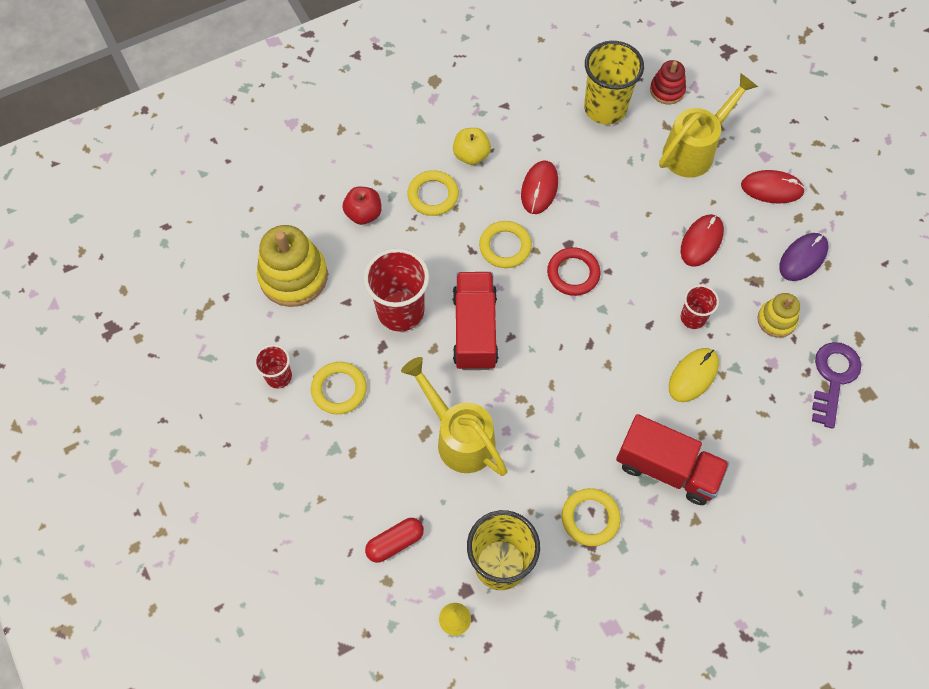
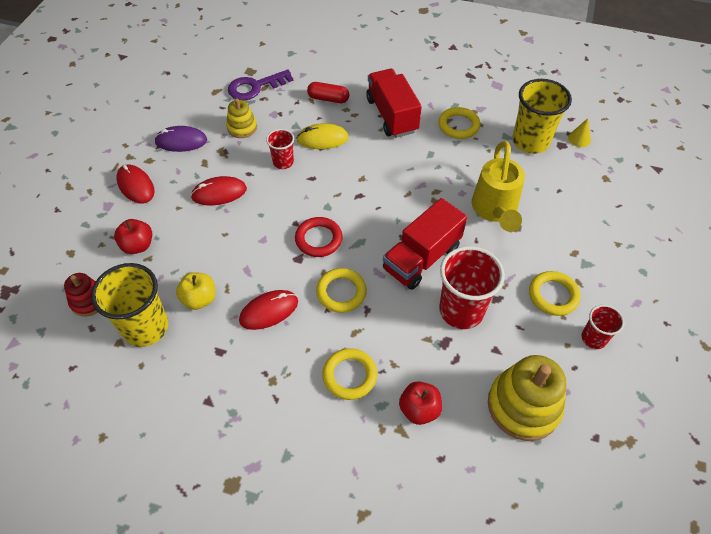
camera: 135 degrees left, 10 degrees down
red capsule [365,518,424,563] -> red capsule moved to [307,82,349,103]
yellow apple [453,128,491,165] -> yellow apple moved to [176,272,215,310]
yellow watering can [659,73,758,178] -> red apple [114,219,152,254]

